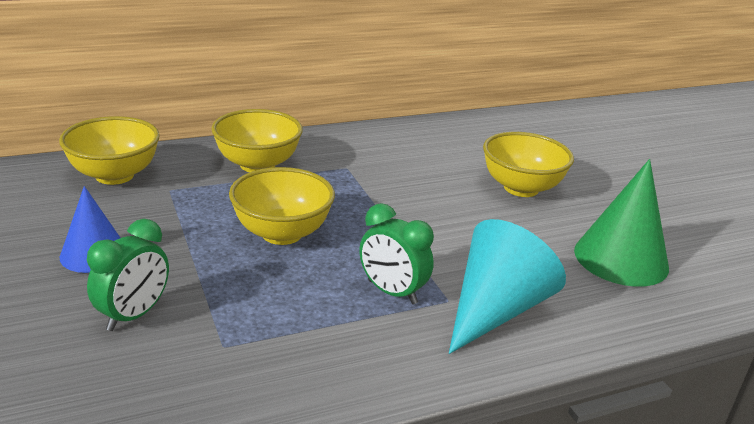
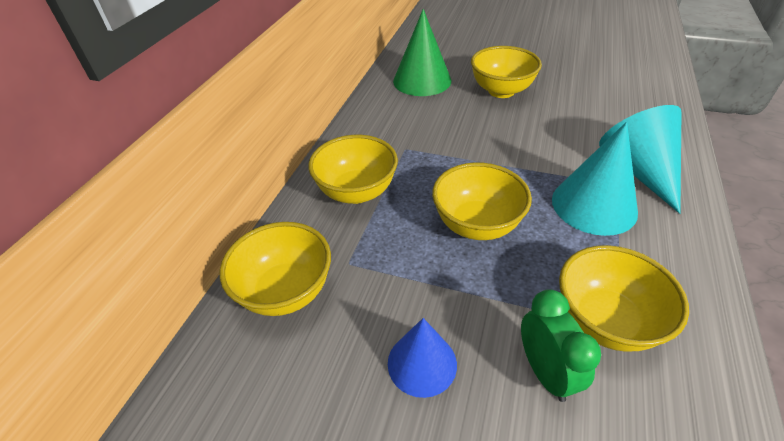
camera: 45 degrees left, 15 degrees up
green clock [359,203,434,304] -> turquoise cone [552,122,638,236]
green cone [574,159,669,287] -> green cone moved to [393,9,451,96]
none -> yellow bowl [559,245,689,352]

